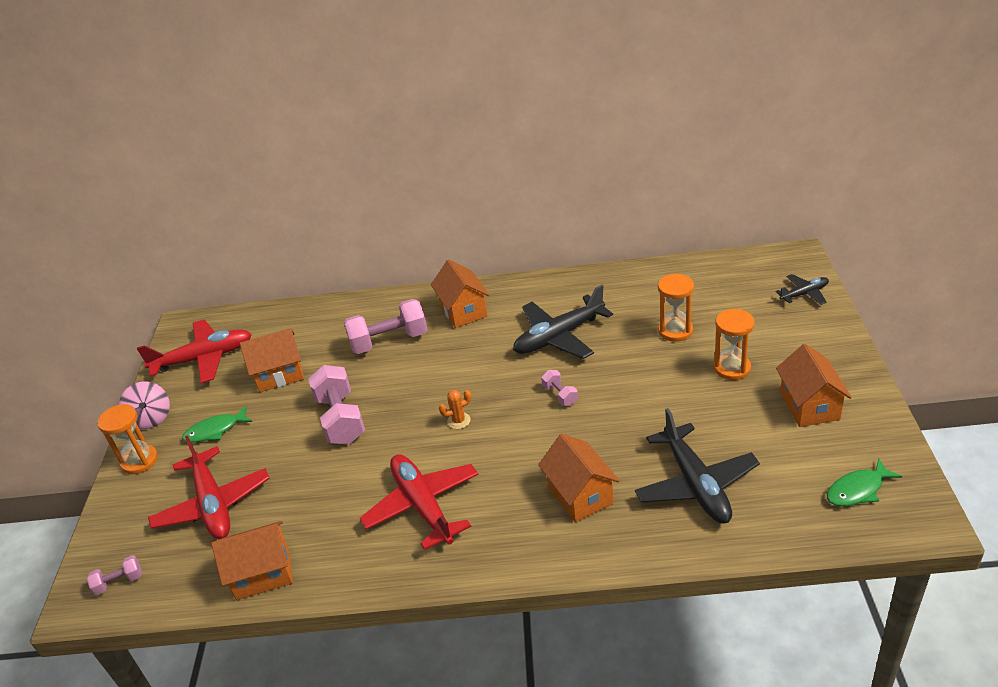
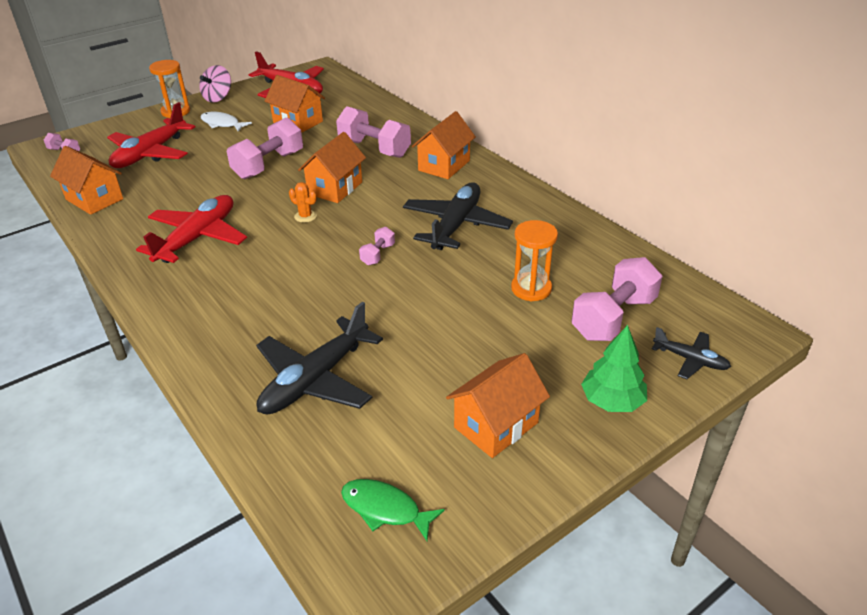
camera: 50 degrees right, 0 degrees up
green fish [182,406,252,443] -> white fish [201,112,252,132]
black plane [513,285,613,359] -> black plane turned 90 degrees clockwise [403,183,513,250]
orange house [538,434,620,523] -> orange house moved to [298,132,366,203]
orange hourglass [714,309,755,380] -> none
none -> pink dumbbell [571,257,663,341]
none -> green tree [581,325,647,412]

